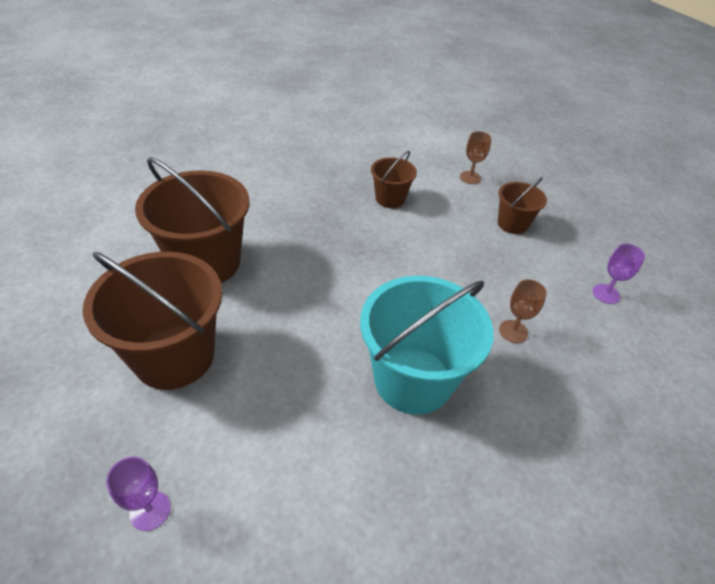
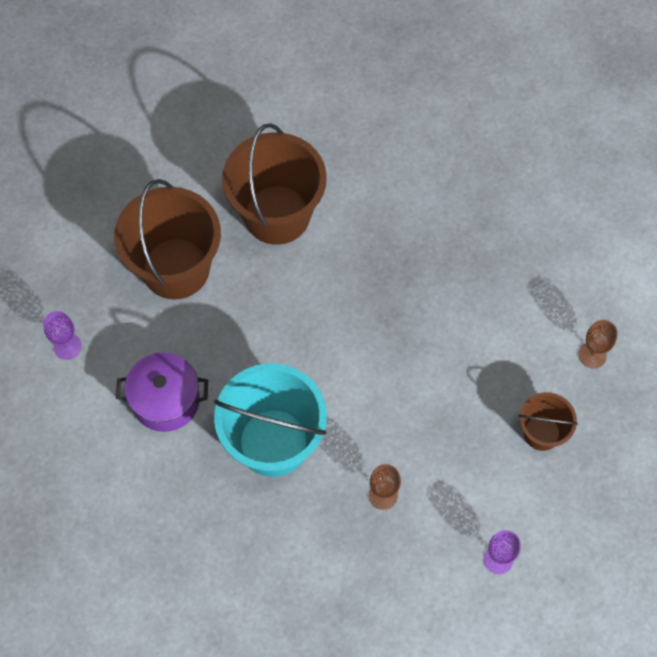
camera: 60 degrees right, 20 degrees up
brown bucket [371,151,417,208] -> none
none -> purple pot [116,352,208,432]

